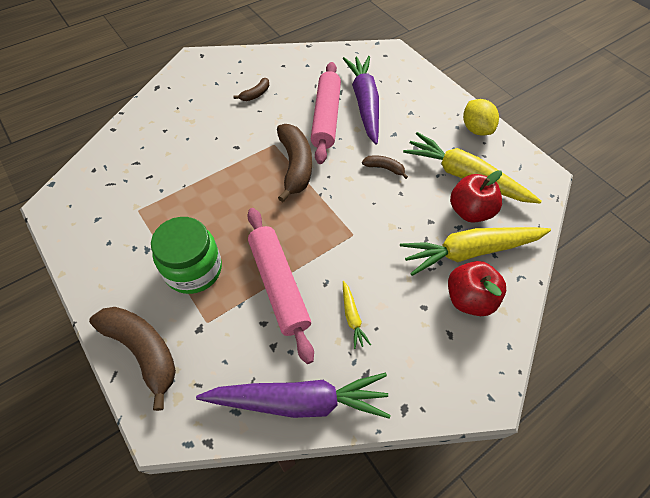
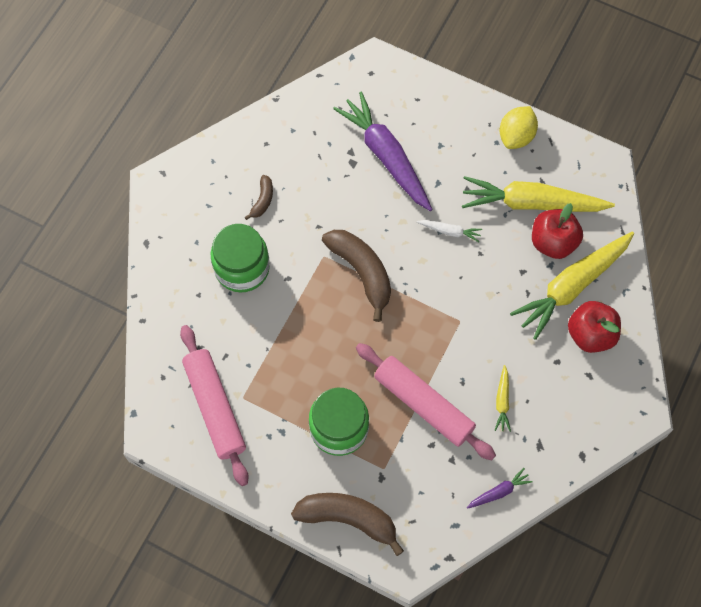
camera: 25 degrees left, 10 degrees up
purple carrot [196,373,391,419] -> purple carrot [467,468,533,509], size x0.43
pink rolling pin [311,62,341,164] -> pink rolling pin moved to [180,325,249,486]
yellow carrot [343,281,371,349] -> yellow carrot turned 45 degrees clockwise [494,365,511,432]
brown banana [362,155,408,179] -> white carrot [417,220,482,242]
yellow lemon [463,99,499,136] -> yellow lemon turned 75 degrees clockwise [500,106,538,149]
none -> green jar [211,224,270,293]

